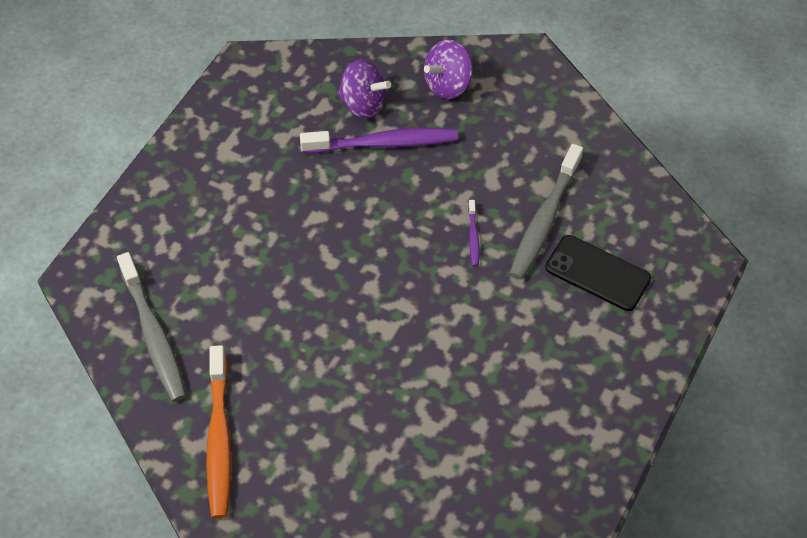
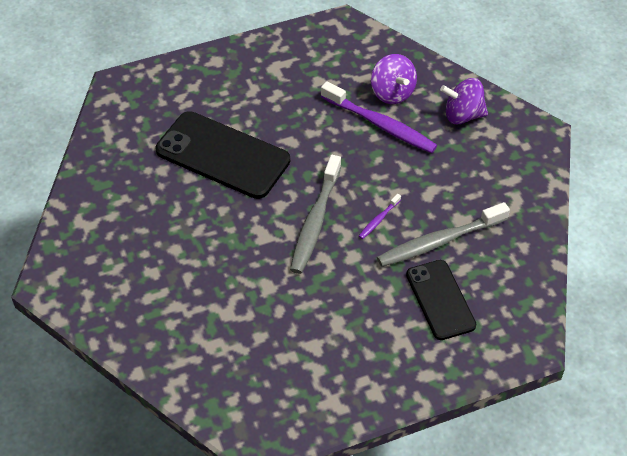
camera: 40 degrees right, 5 degrees down
grey toothbrush [117,252,187,402] -> grey toothbrush moved to [290,155,341,274]
orange toothbrush [206,345,231,518] -> none
none -> black phone [156,111,290,199]

